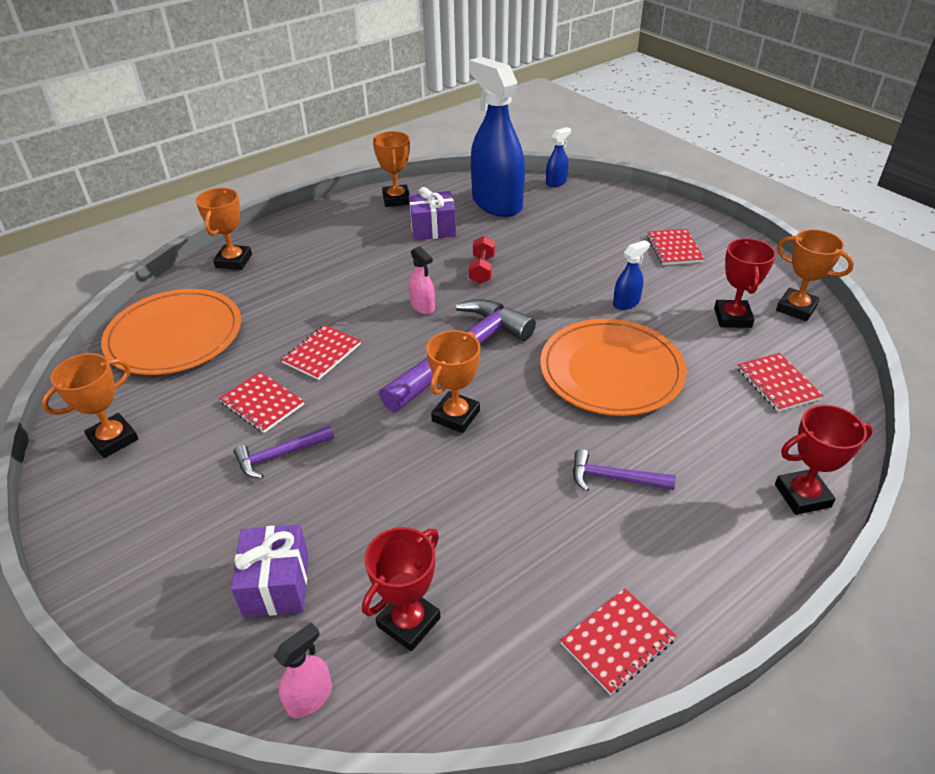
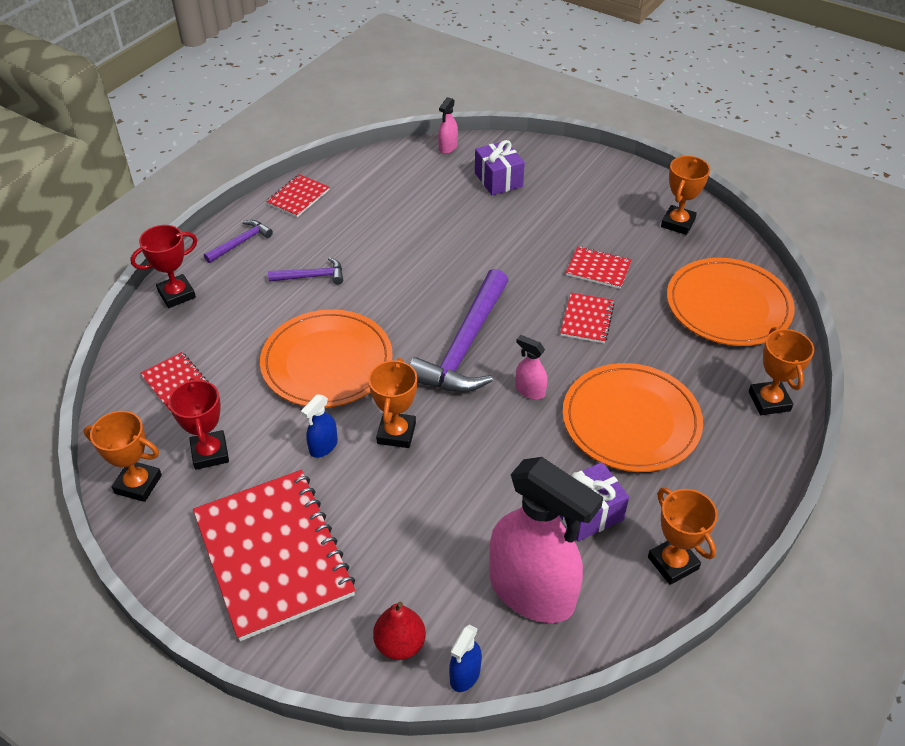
camera: 160 degrees right, 5 degrees up
purple hammer [234,425,334,478] -> purple hammer moved to [204,220,273,263]
red trophy [362,527,441,651] -> none
orange trophy [426,330,480,433] -> orange trophy moved to [368,358,417,448]
blue spray bottle [469,57,525,217] -> pink spray bottle [489,457,603,623]
red dumbbell [469,236,495,284] -> none
red notebook [647,229,705,265] -> red notebook [193,470,355,641], size x2.17
none -> red pear [373,602,426,660]
none -> orange plate [563,363,703,472]

